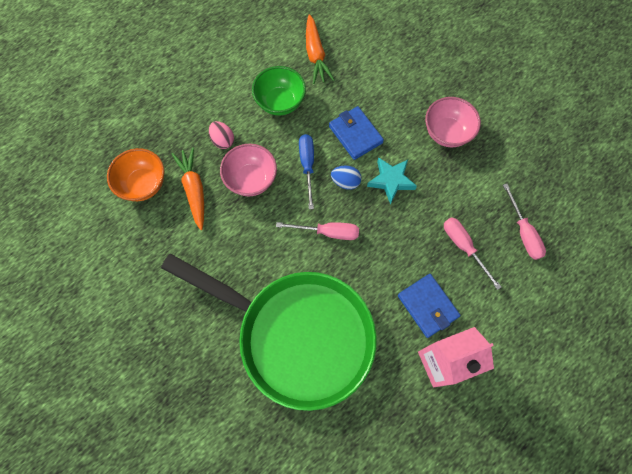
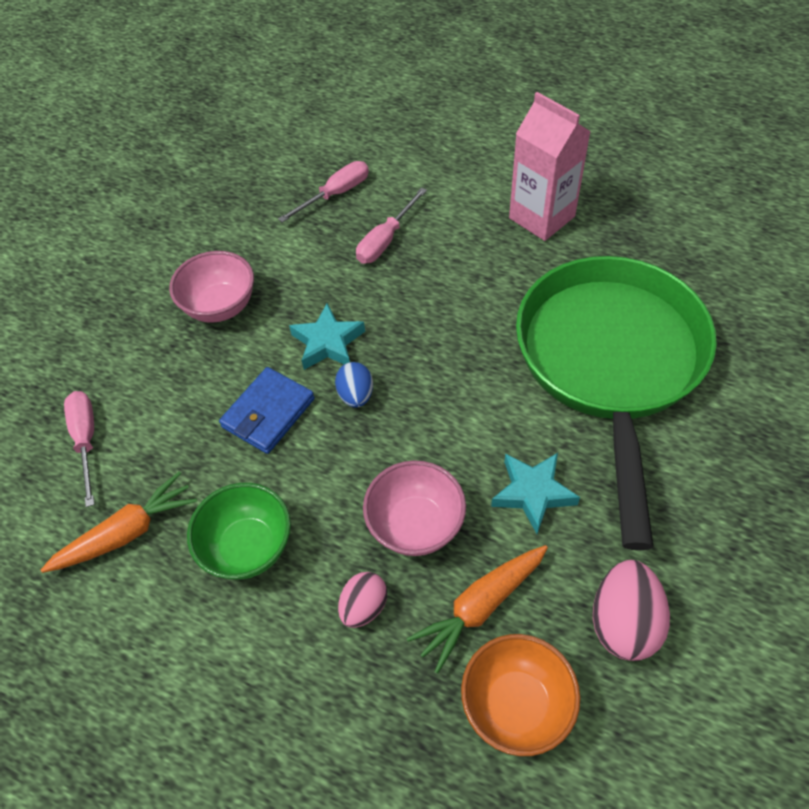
camera: 110 degrees left, 15 degrees down
pink screwdriver [276,222,359,240] -> pink screwdriver moved to [64,391,95,507]
blue screwdriver [299,134,314,209] -> none
blue wallet [398,274,461,338] -> none
none -> turquoise star [491,453,580,534]
none -> pink egg [593,560,670,661]

